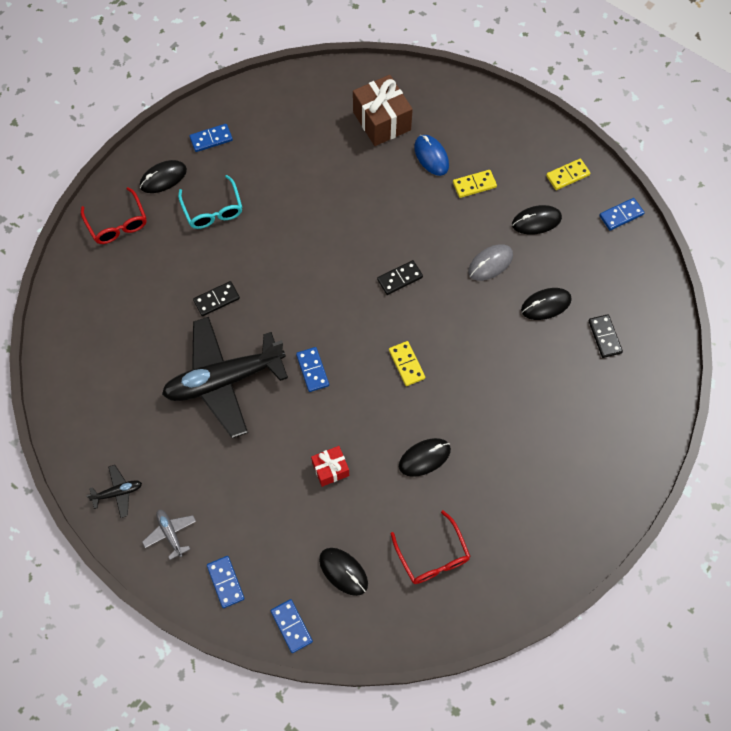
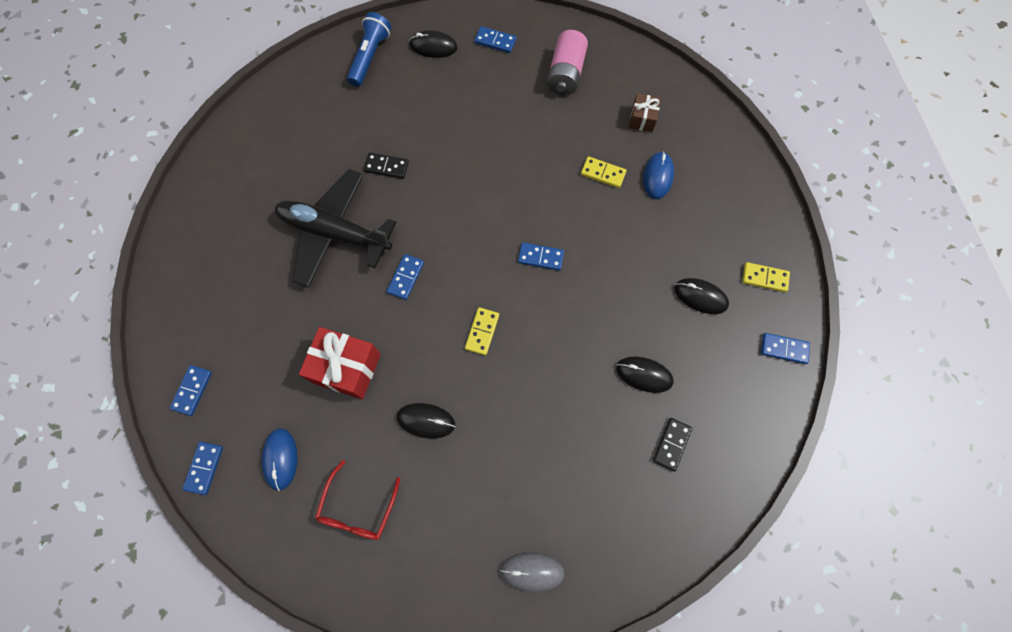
camera: 40 degrees right, 5 degrees up
red glasses [81,187,147,244] -> blue flashlight [347,12,391,87]
black plane [86,465,142,518] -> none
grey plane [142,510,196,560] -> none
turquoise glasses [178,175,242,229] -> none
red gift [311,446,349,487] -> red gift [299,327,381,399], size x1.80
black mouse [319,548,368,596] -> blue mouse [261,428,298,491]
brown gift [353,75,413,146] -> brown gift [629,94,661,132], size x0.56
black domino [377,260,423,295] -> blue domino [518,242,564,271]
yellow domino [453,170,497,198] -> yellow domino moved to [581,156,627,188]
grey mouse [468,244,513,281] -> grey mouse moved to [500,553,565,592]
none -> pink battery [547,30,588,95]

